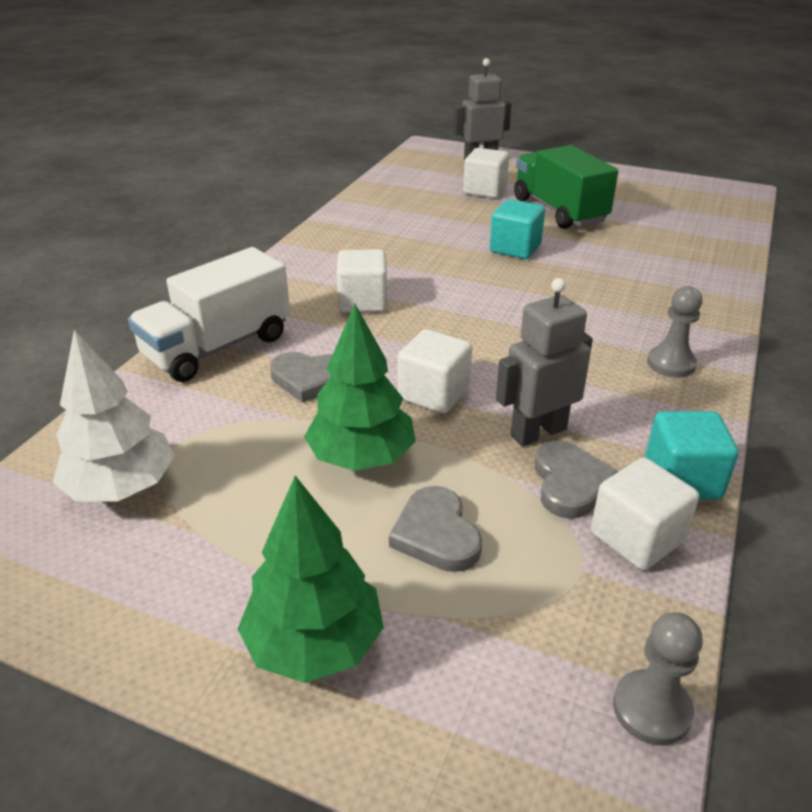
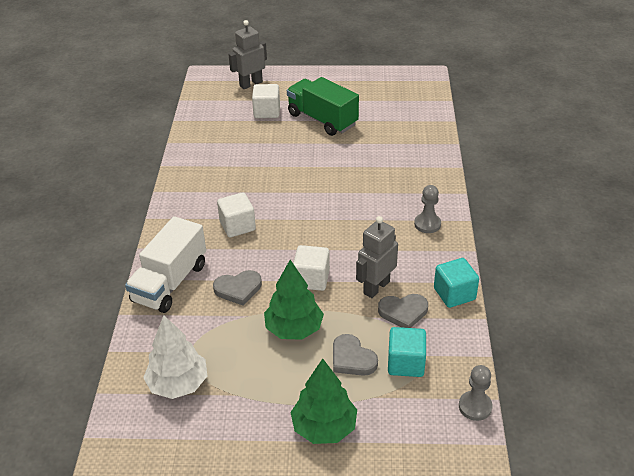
camera: 20 degrees left, 5 degrees up
turquoise cube [490,199,545,259] -> turquoise cube moved to [388,327,426,377]
grey heart [534,441,618,519] -> grey heart turned 105 degrees clockwise [378,294,428,328]
white cube [591,458,699,570] -> none

